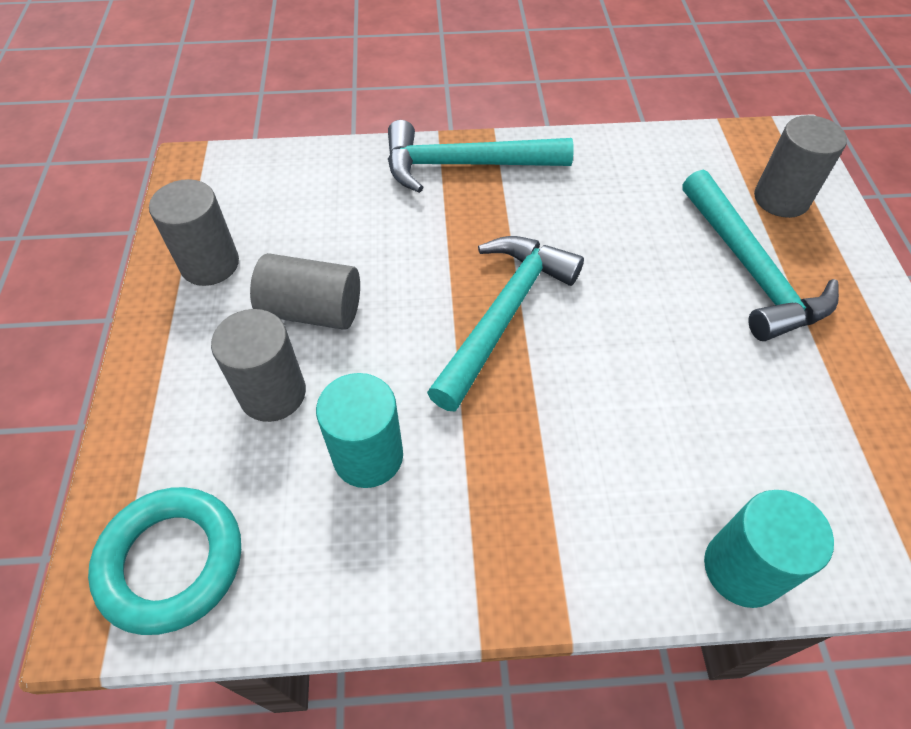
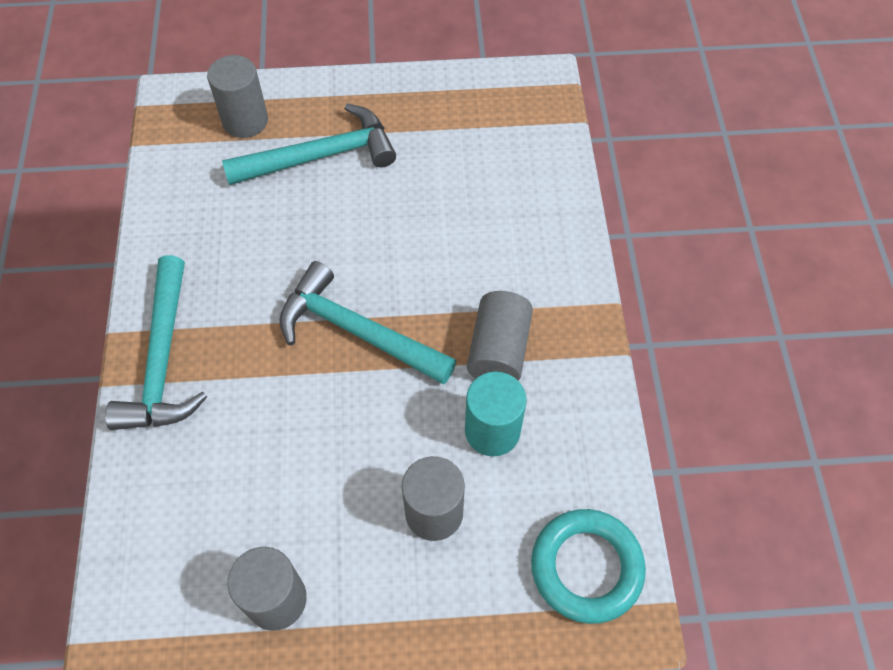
camera: 90 degrees left, 5 degrees up
grey cylinder [250,253,360,330] -> grey cylinder moved to [467,291,533,381]
turquoise cylinder [704,490,834,608] -> none

